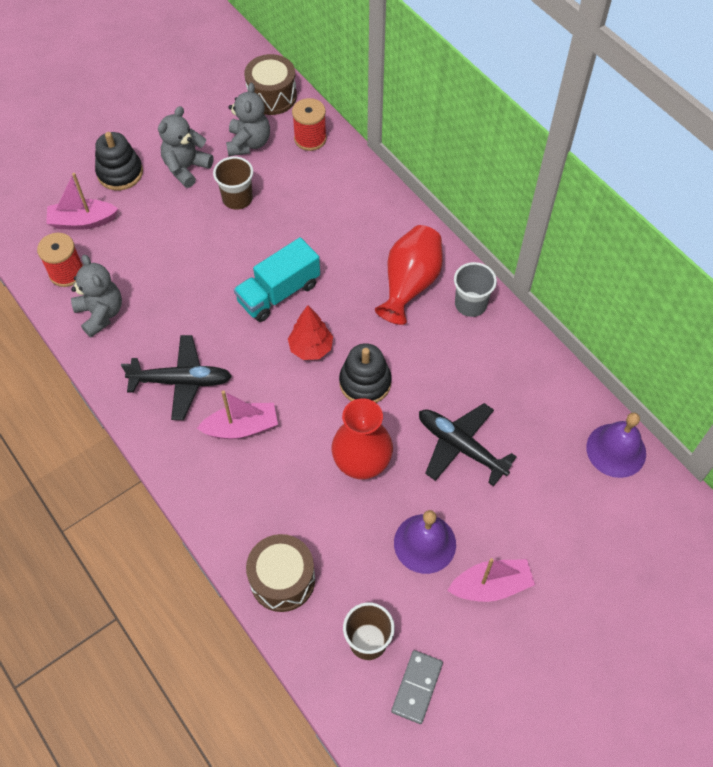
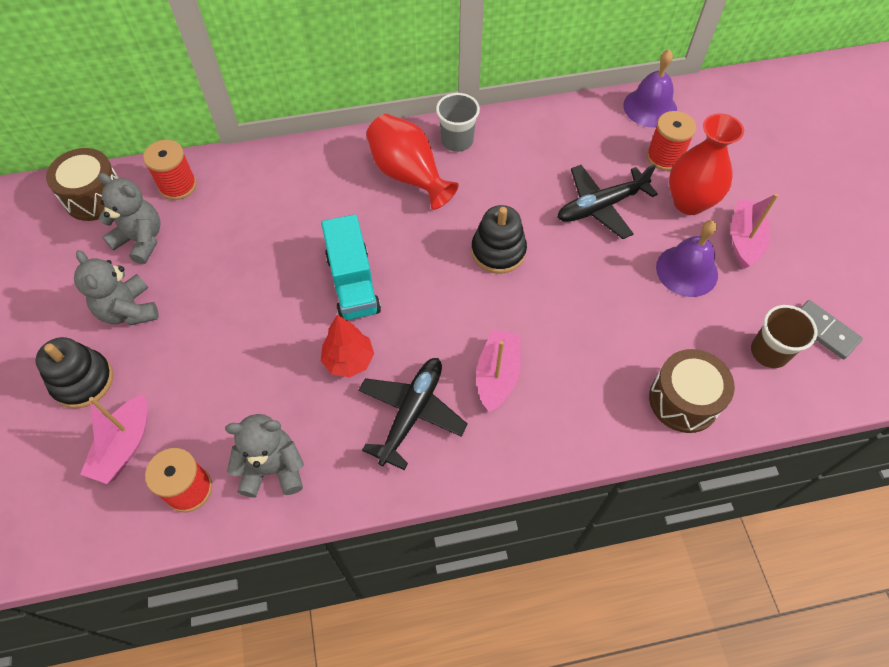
camera: 65 degrees left, 0 degrees up
brown cup [213,157,253,210] -> none
red tree [288,305,333,360] -> red tree moved to [321,314,374,378]
red vase [332,398,393,479] -> red vase moved to [669,113,744,215]
none -> red spool [647,111,696,171]

